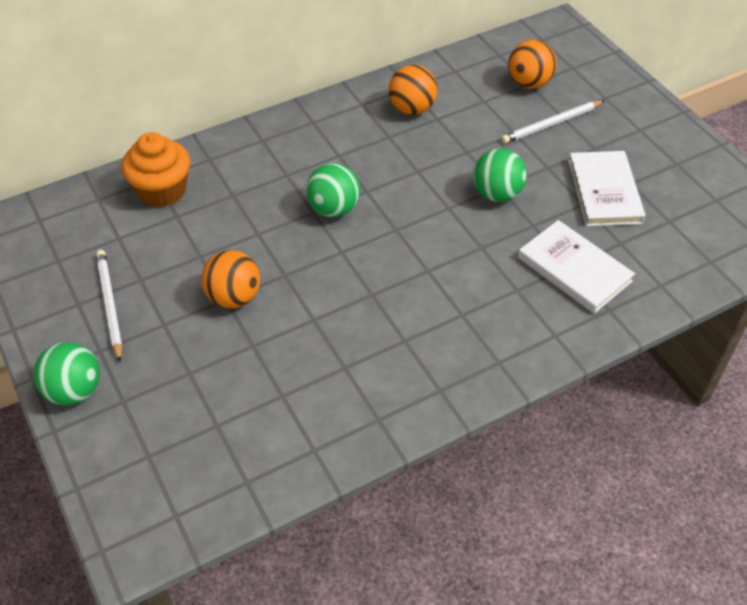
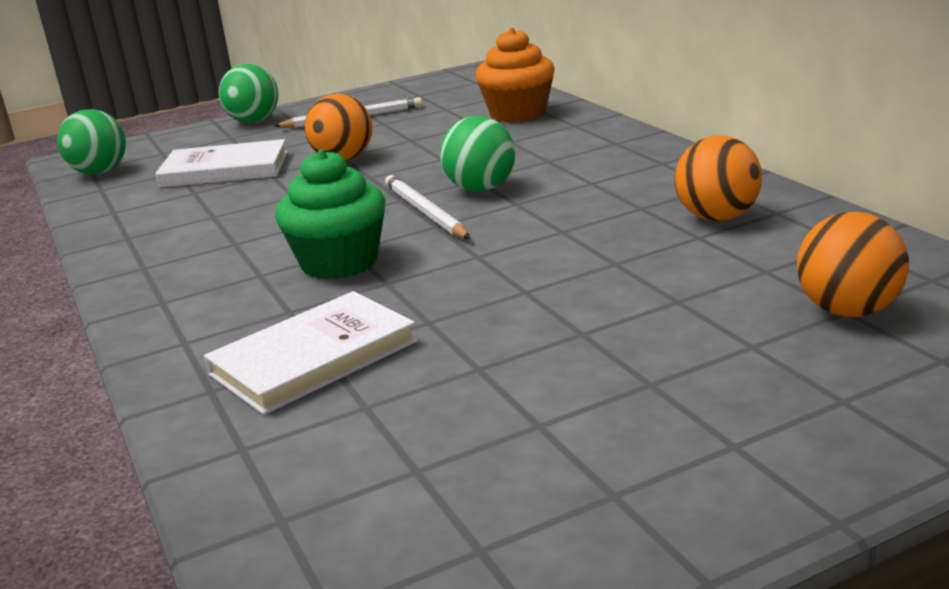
camera: 95 degrees right, 25 degrees down
green ball [473,148,527,202] -> green ball moved to [57,109,126,175]
white pencil [501,100,605,144] -> white pencil moved to [385,175,470,239]
white book [568,151,646,226] -> white book moved to [155,139,288,188]
none -> green cupcake [275,149,385,279]

